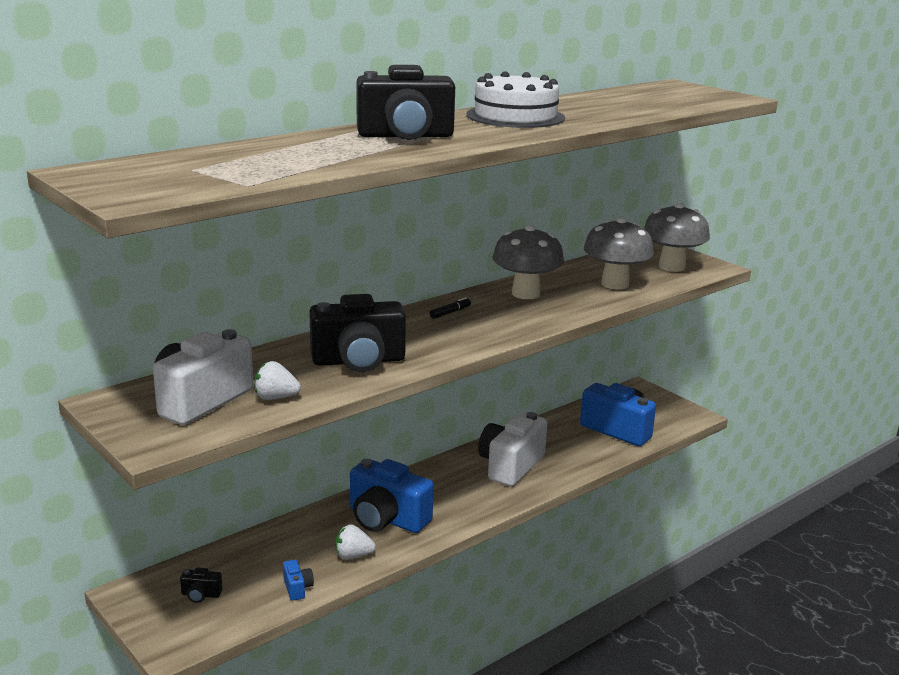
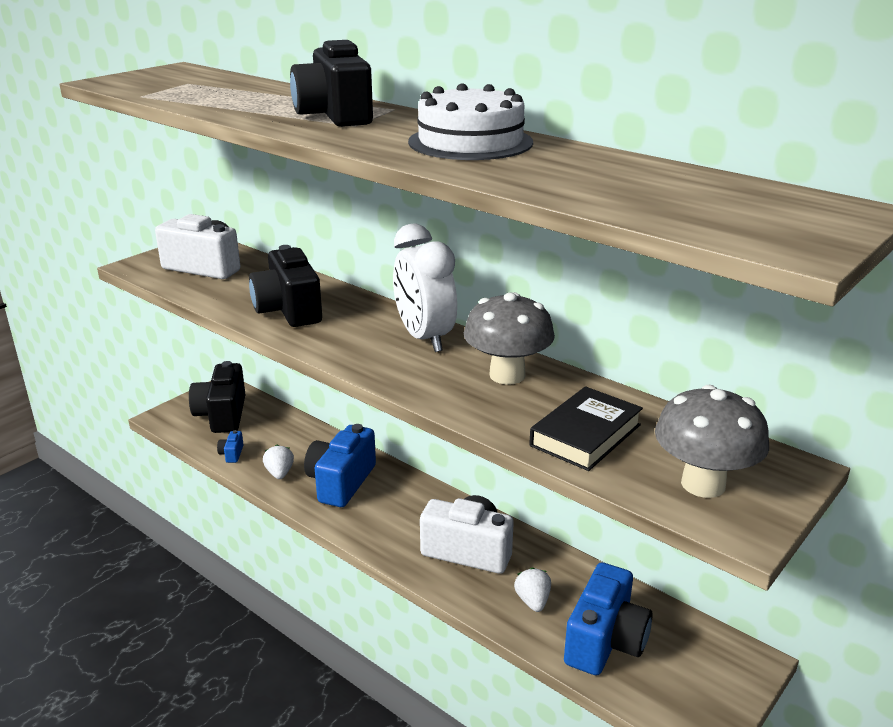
camera: 80 degrees right, 5 degrees up
black camera [180,567,222,603] -> black camera [189,361,246,433], size x2.40
white strawberry [254,361,301,400] -> white strawberry moved to [514,568,551,612]
blue camera [283,560,314,601] -> blue camera turned 120 degrees clockwise [217,430,244,463]
black marker [430,297,471,319] -> white clock [393,223,457,352]
grey mushroom [584,217,654,290] -> black book [529,386,643,471]

